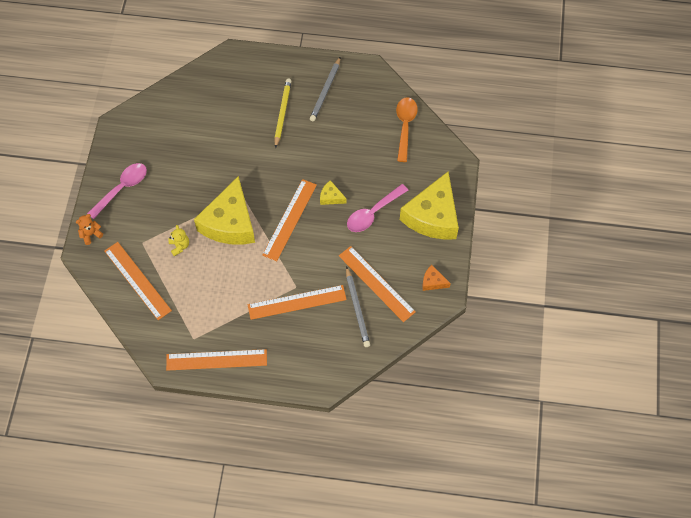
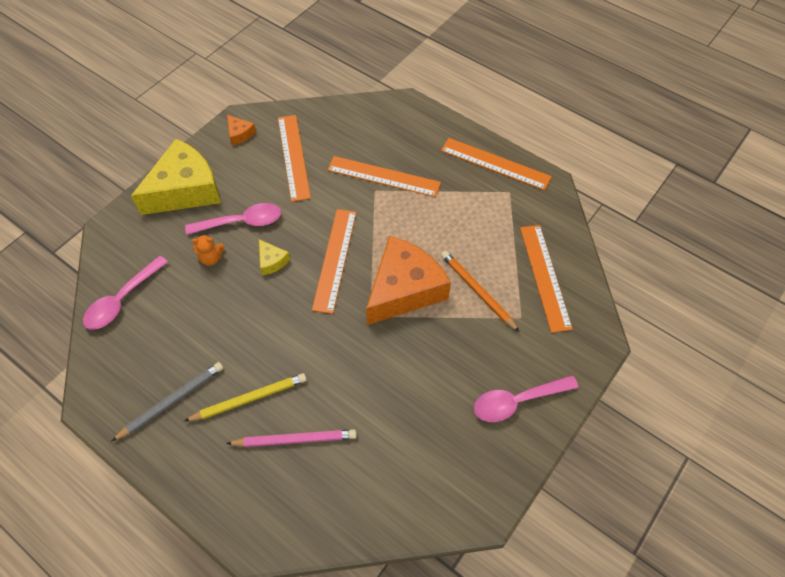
camera: 150 degrees left, 5 degrees down
orange teddy bear [76,214,103,245] -> orange teddy bear moved to [191,234,224,266]
yellow teddy bear [168,225,189,256] -> orange pencil [441,251,519,332]
yellow cheese [194,176,255,245] -> orange cheese [366,236,451,325]
orange ruler [262,179,317,261] -> orange ruler turned 45 degrees counterclockwise [312,209,356,314]
yellow pencil [274,78,291,149] -> yellow pencil turned 150 degrees counterclockwise [184,373,307,421]
grey pencil [346,266,370,347] -> none
orange spoon [396,97,418,162] -> pink spoon [83,256,168,330]
none -> pink pencil [226,429,357,447]

